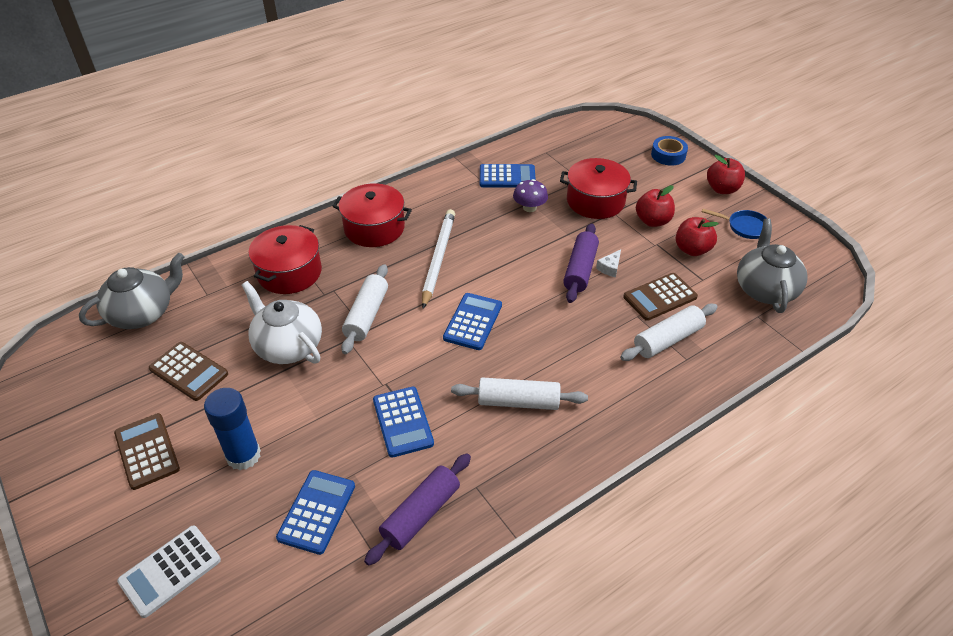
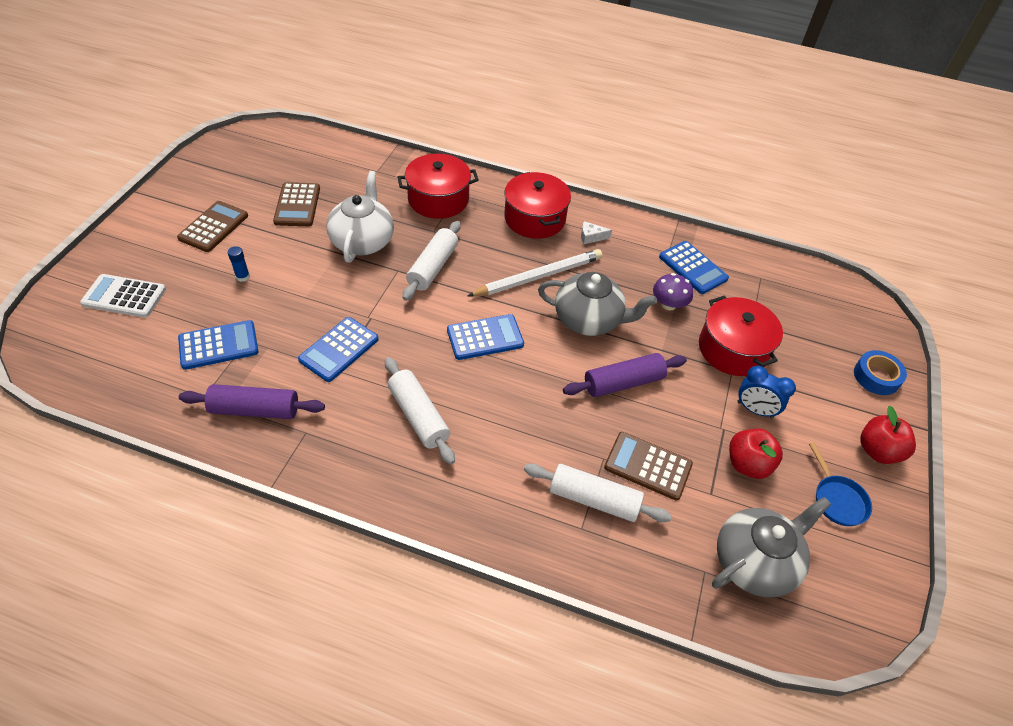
camera: 50 degrees right, 5 degrees up
grey teapot [79,253,185,329] -> grey teapot moved to [538,272,657,336]
blue glue stick [204,388,261,470] -> blue glue stick [228,246,250,282], size x0.46
white rolling pin [341,264,388,354] -> white rolling pin turned 45 degrees counterclockwise [403,221,461,301]
white cheese [596,250,621,277] -> white cheese moved to [581,221,612,244]
red apple [636,185,675,227] -> blue clock [737,366,796,418]

